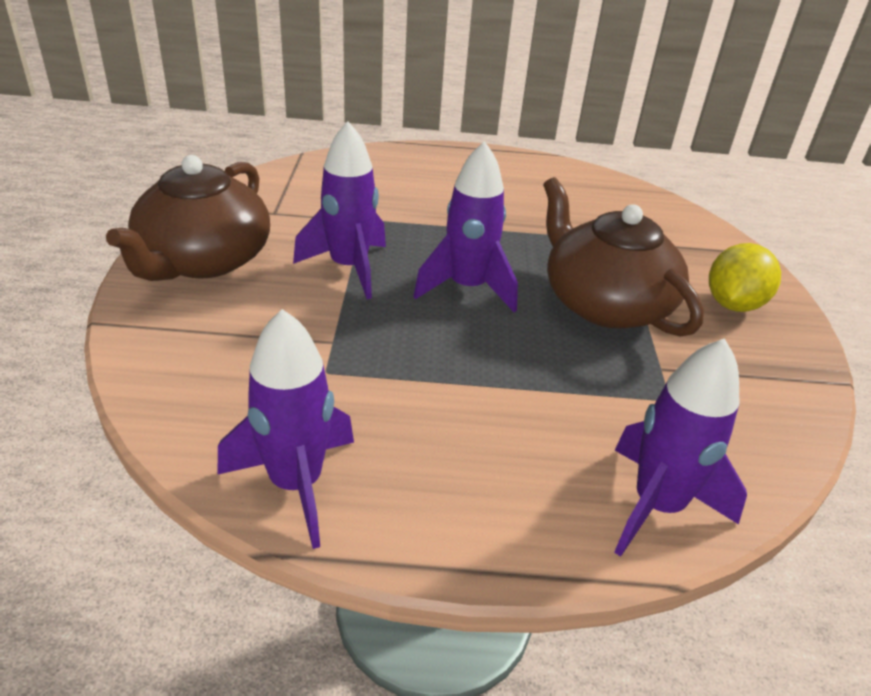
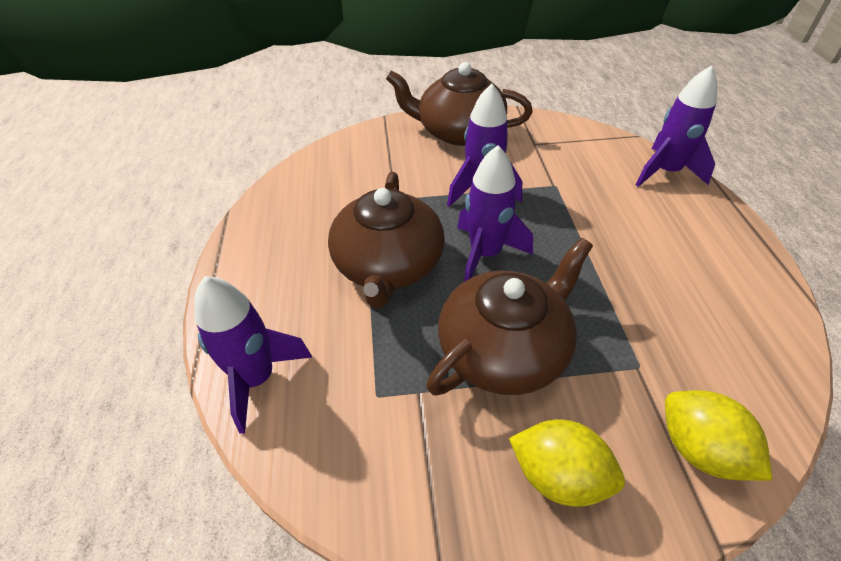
camera: 85 degrees right, 10 degrees up
purple rocket [217,309,354,549] -> purple rocket moved to [636,65,717,187]
none -> brown teapot [328,172,445,308]
none -> yellow lemon [665,390,772,481]

